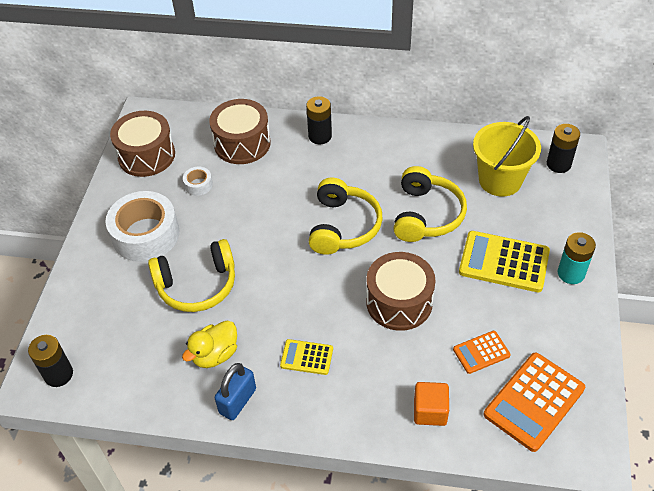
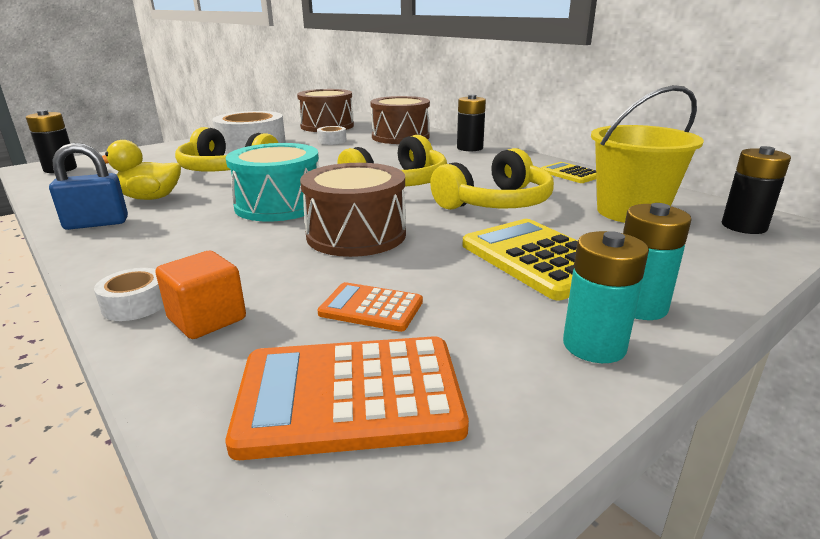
camera: 40 degrees right, 25 degrees down
yellow calculator [280,339,333,375] -> yellow calculator moved to [541,162,596,183]
none -> white tape [94,268,164,321]
none -> turquoise drum [225,143,319,221]
none -> turquoise battery [563,231,649,363]

